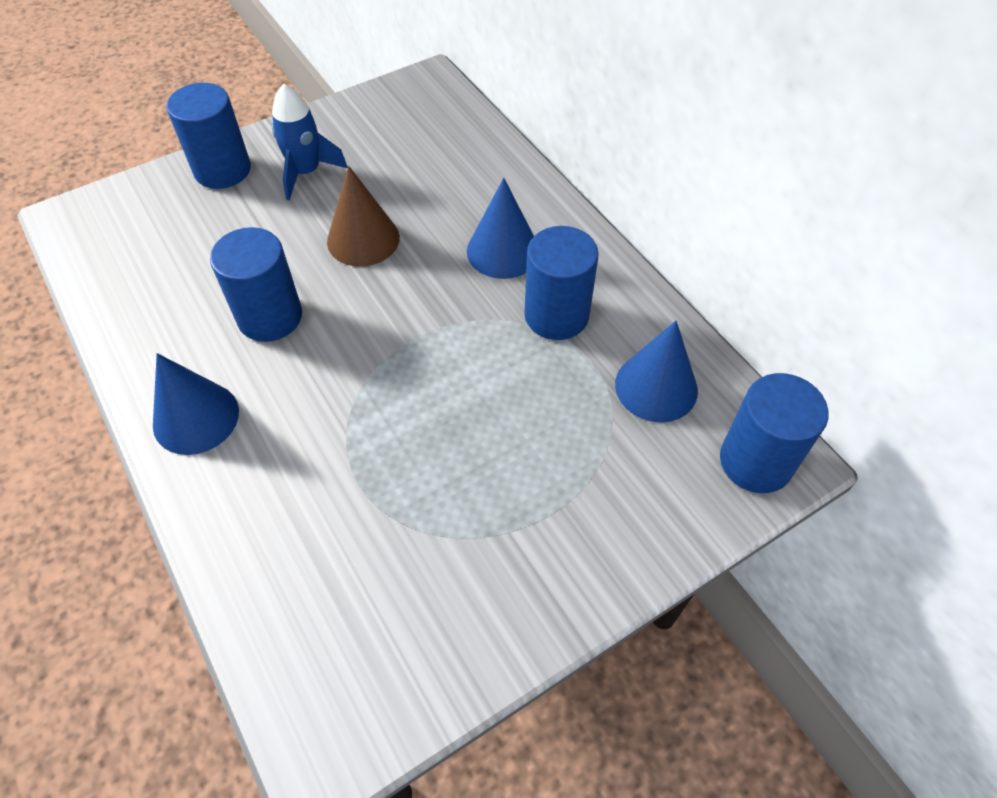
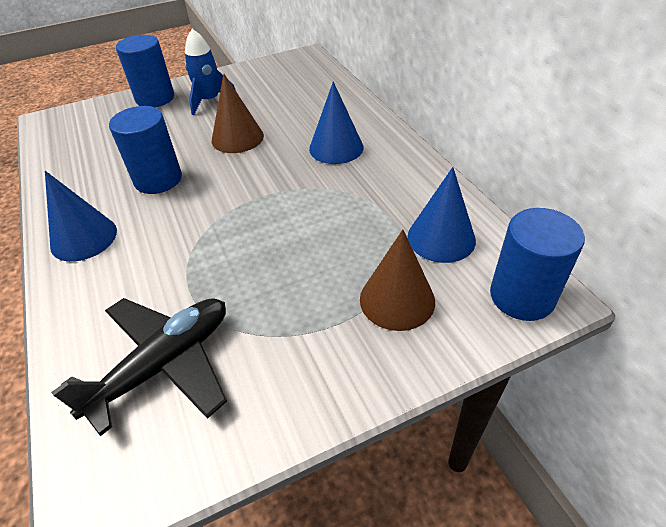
camera: 10 degrees right, 10 degrees down
blue cylinder [524,226,599,340] -> none
none -> black plane [51,298,227,436]
none -> brown cone [360,230,435,331]

